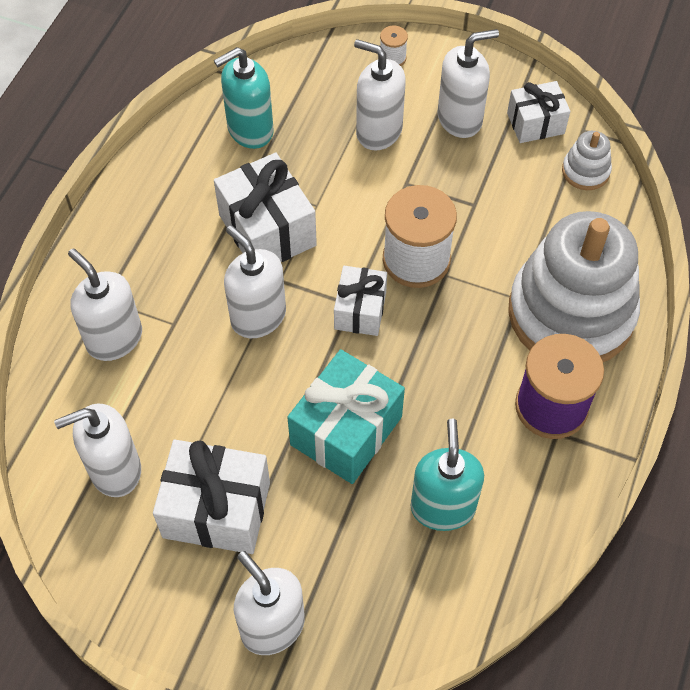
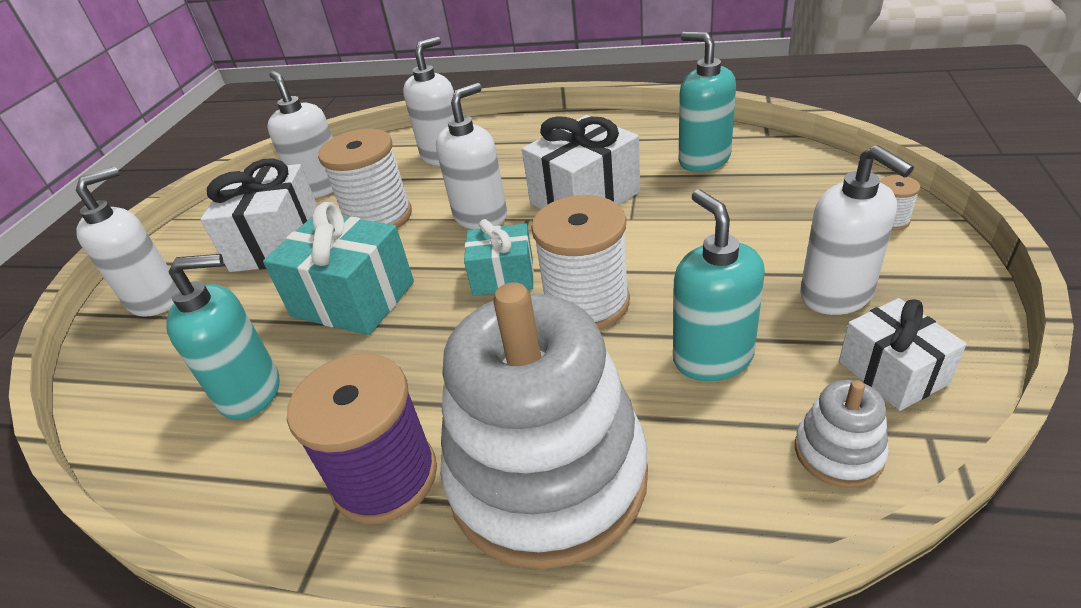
camera: 85 degrees right, 20 degrees down
white gift [334,266,387,336] -> turquoise gift [464,219,534,296]
white soap dispenser [354,39,406,150] -> none
none -> white spool [318,129,412,228]
none -> turquoise soap dispenser [673,189,765,381]

